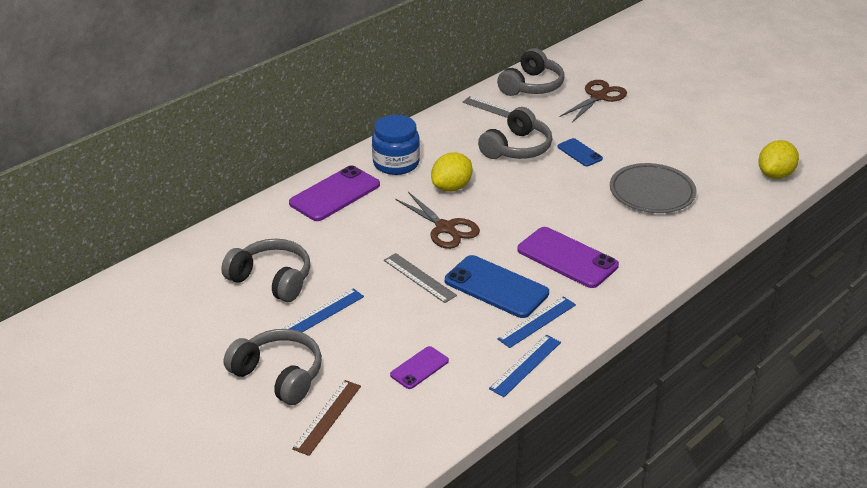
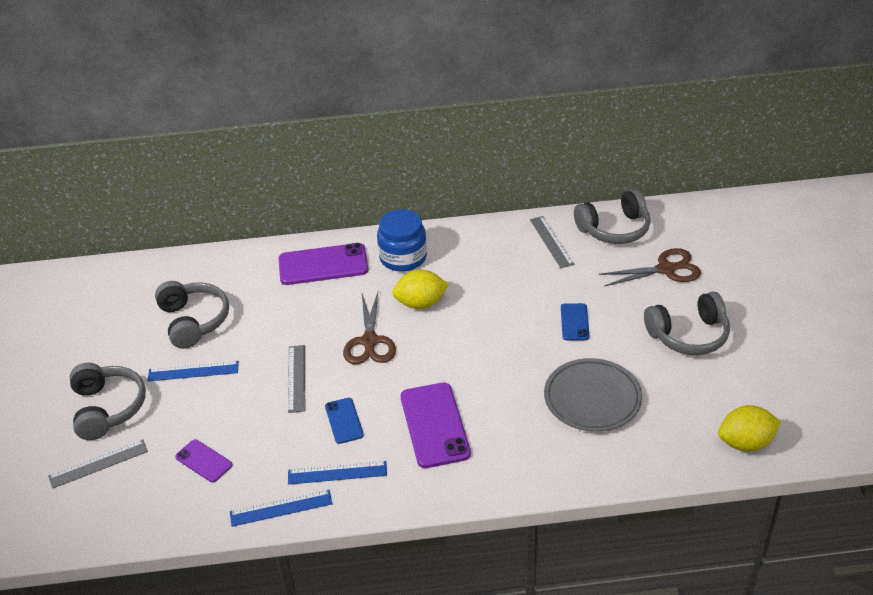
camera: 40 degrees right, 5 degrees up
brown ruler [292,380,361,456] -> grey ruler [48,439,148,489]
purple phone [390,346,449,389] -> purple phone turned 45 degrees clockwise [175,439,232,482]
blue phone [445,255,549,318] -> blue phone [325,398,364,444], size x0.54
grey headphones [478,107,552,159] -> grey headphones moved to [644,292,730,355]

